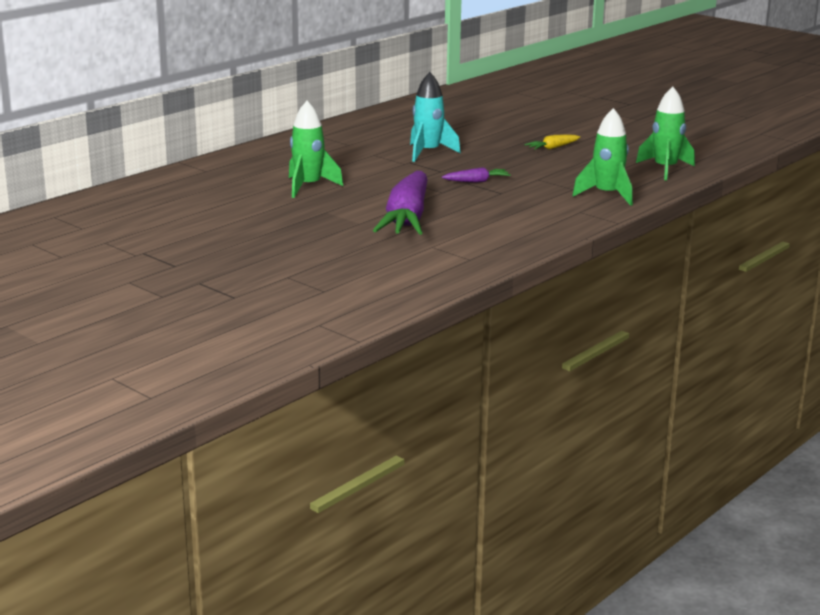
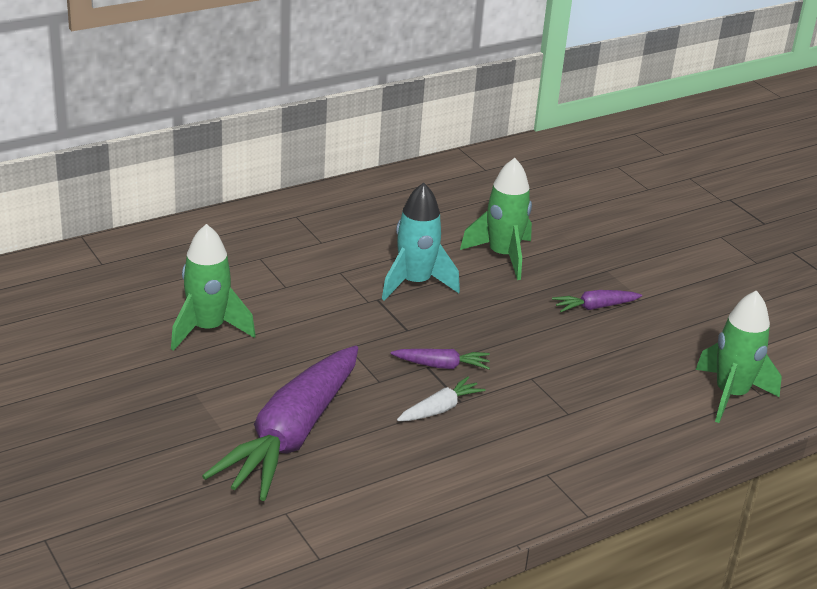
camera: 15 degrees right, 10 degrees up
yellow carrot [524,134,580,150] -> purple carrot [552,290,642,312]
green rocket [572,108,633,206] -> green rocket moved to [460,158,532,280]
none -> white carrot [397,376,486,421]

